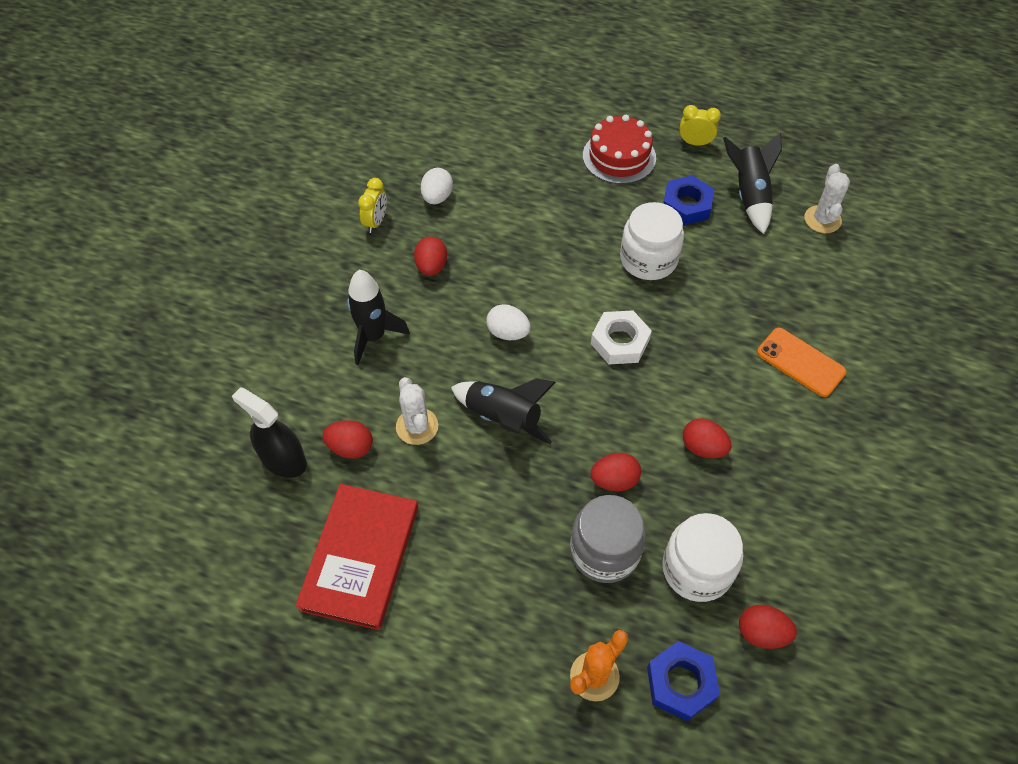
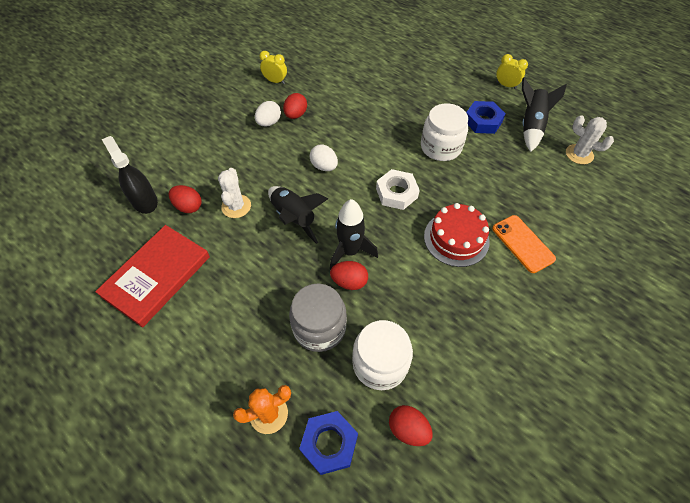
camera: 20 degrees right, 0 degrees up
black rocket [347,270,410,365] -> black rocket moved to [330,199,378,270]
yellow clock [358,178,387,233] -> yellow clock turned 105 degrees counterclockwise [260,51,287,84]
white egg [421,168,453,204] -> white egg moved to [255,101,281,126]
red cake [583,115,656,184] -> red cake moved to [424,203,489,267]
red egg [683,418,732,458] -> none
white cactus [804,164,850,233] -> white cactus turned 75 degrees counterclockwise [566,115,614,164]

